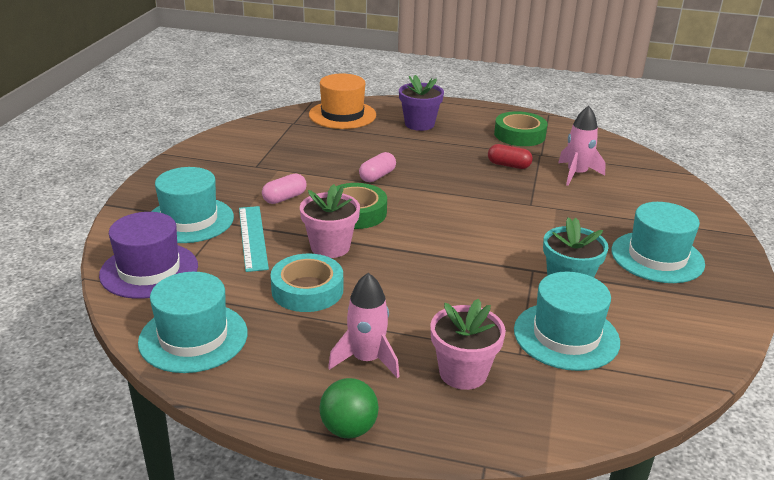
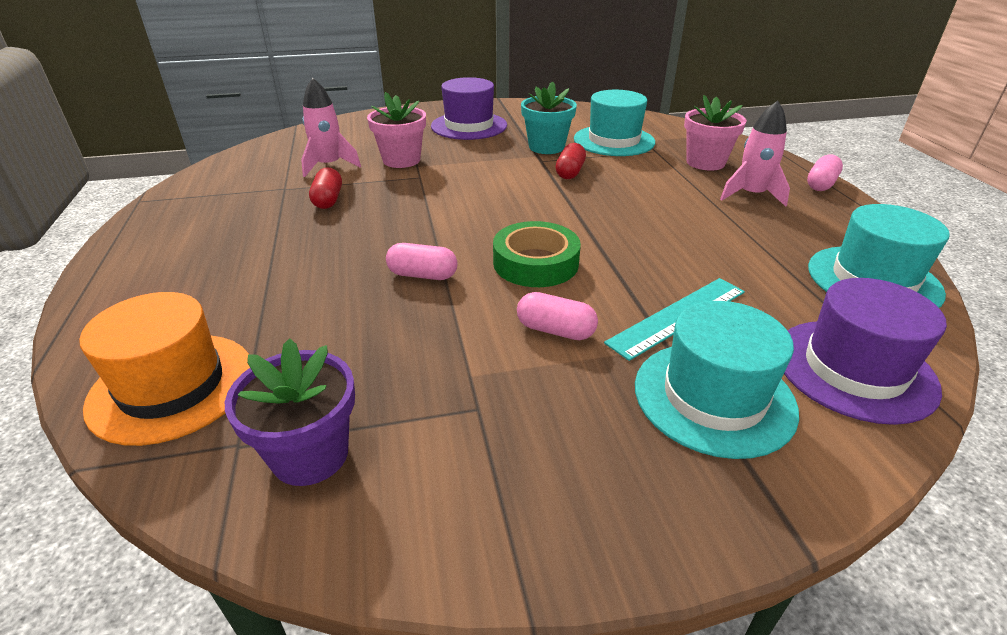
camera: 115 degrees left, 5 degrees up
turquoise tape [271,254,343,312] -> none
pink flower pot [300,184,360,258] -> pink flower pot moved to [367,92,426,168]
green ball [320,378,379,438] -> pink capsule [807,154,843,191]
purple flower pot [399,75,444,131] -> purple flower pot moved to [225,338,355,486]
green tape [494,111,547,146] -> none
turquoise hat [611,202,705,283] -> purple hat [431,77,507,140]
none -> red capsule [556,143,586,179]

